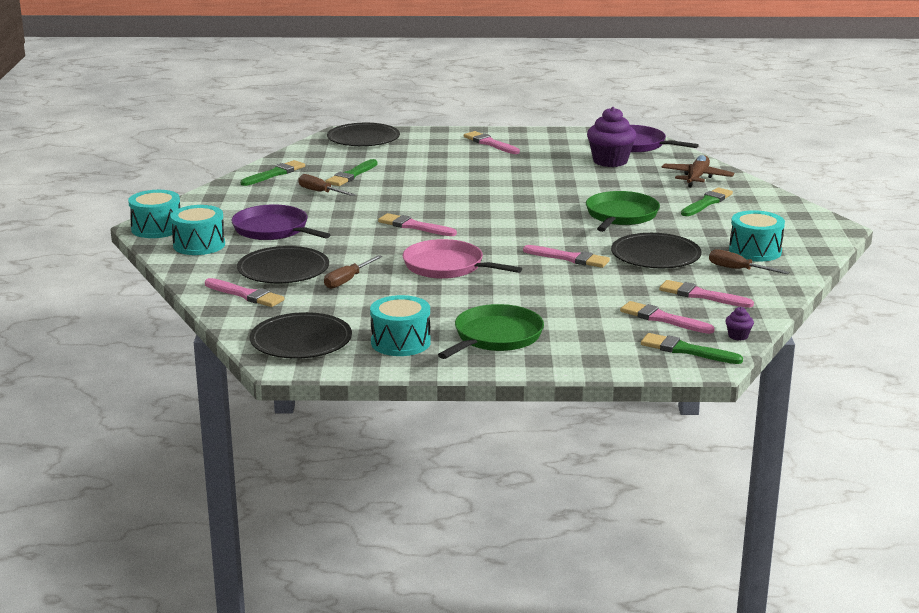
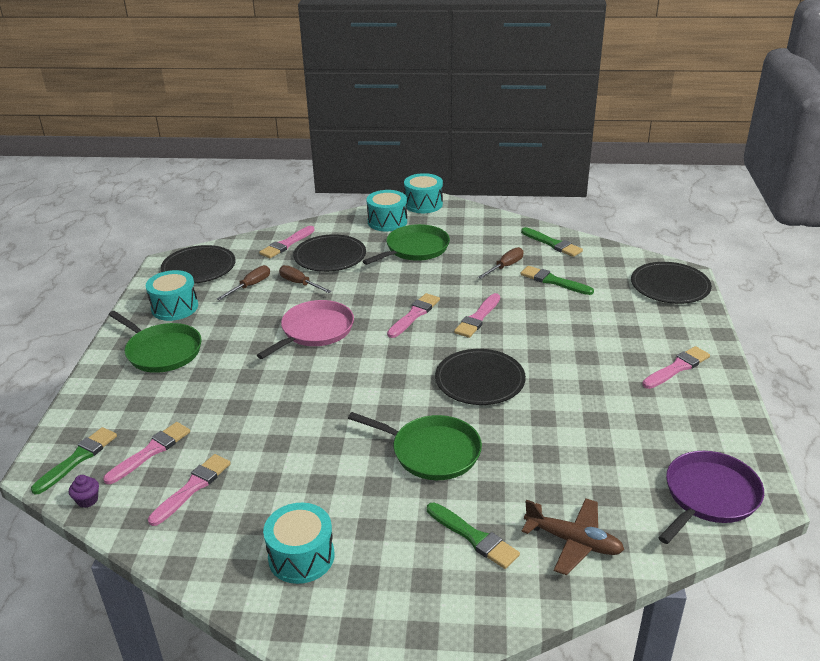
camera: 95 degrees right, 10 degrees up
purple pan [231,204,331,240] -> green pan [363,224,450,265]
pink brush [523,245,610,268] -> pink brush moved to [454,293,500,338]
purple cupcake [587,107,636,167] -> none
black plate [611,233,702,268] -> black plate moved to [435,349,526,405]
brown screwdriver [709,249,789,274] -> brown screwdriver moved to [217,265,270,300]

